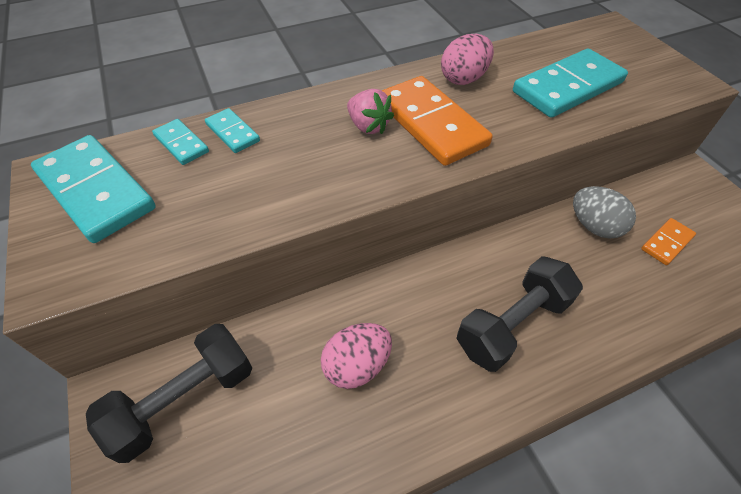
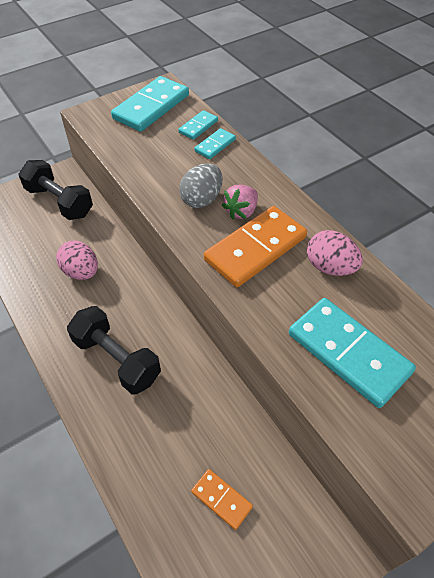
camera: 80 degrees right, 0 degrees up
grey egg [573,186,636,239] -> grey egg moved to [179,163,222,208]

